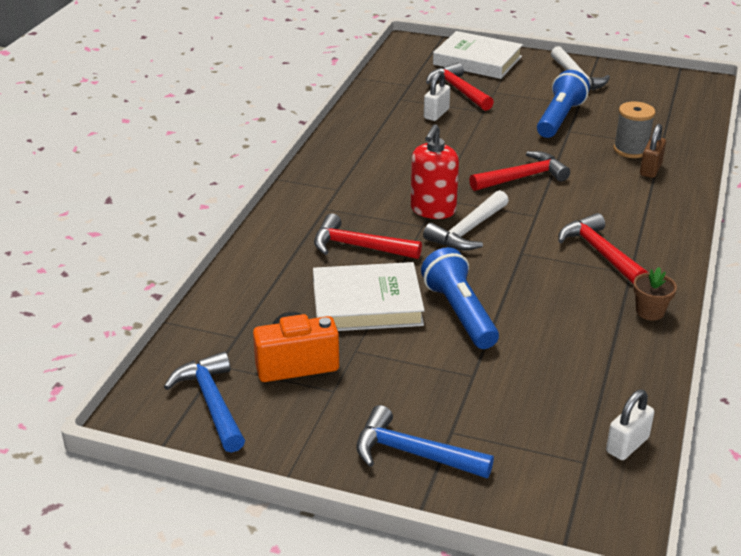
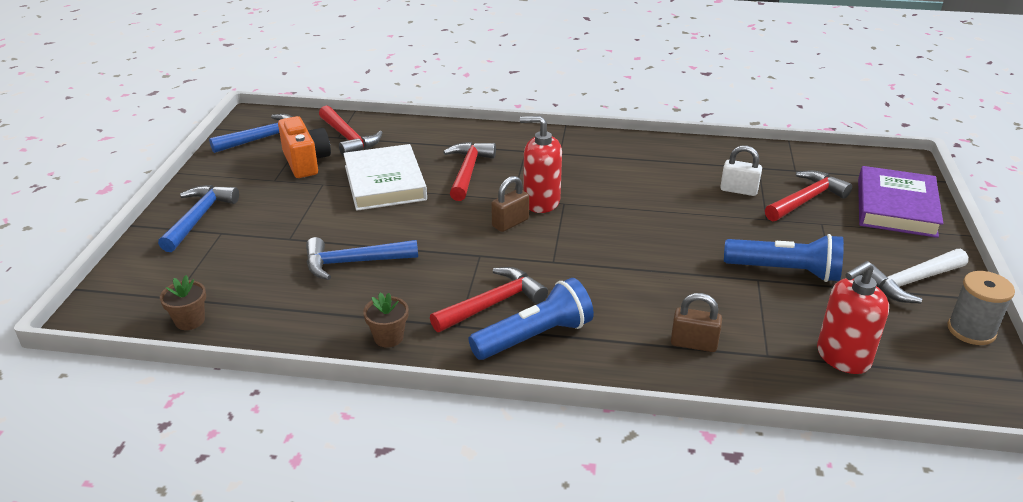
camera: 80 degrees right, 0 degrees up
blue flashlight [421,247,499,349] -> blue flashlight moved to [469,278,594,360]
white hammer [423,190,509,251] -> brown padlock [491,176,529,232]
white book [433,31,523,79] -> purple book [858,166,943,238]
red hammer [469,151,570,191] -> red hammer moved to [319,105,383,157]
white padlock [606,390,654,460] -> brown flower pot [160,275,206,330]
grey spool [614,102,655,158] -> grey spool moved to [947,271,1015,345]
none -> blue hammer [306,237,418,280]
none -> red soap dispenser [817,261,889,374]

